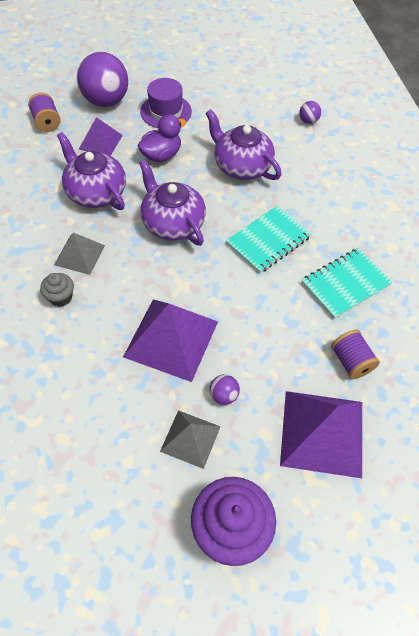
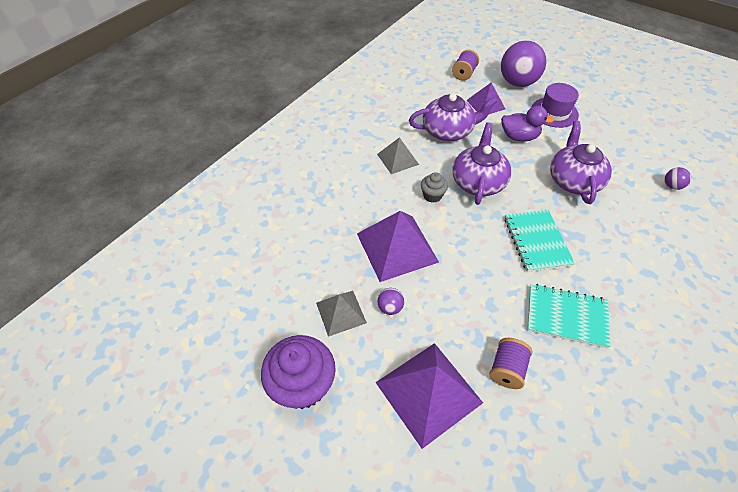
camera: 50 degrees right, 5 degrees down
grey cupcake [40,273,74,307] -> grey cupcake moved to [421,172,448,203]
purple teapot [57,132,126,210] -> purple teapot turned 75 degrees clockwise [409,93,497,141]
turquoise notebook [226,206,311,274] -> turquoise notebook turned 75 degrees clockwise [504,210,575,272]

